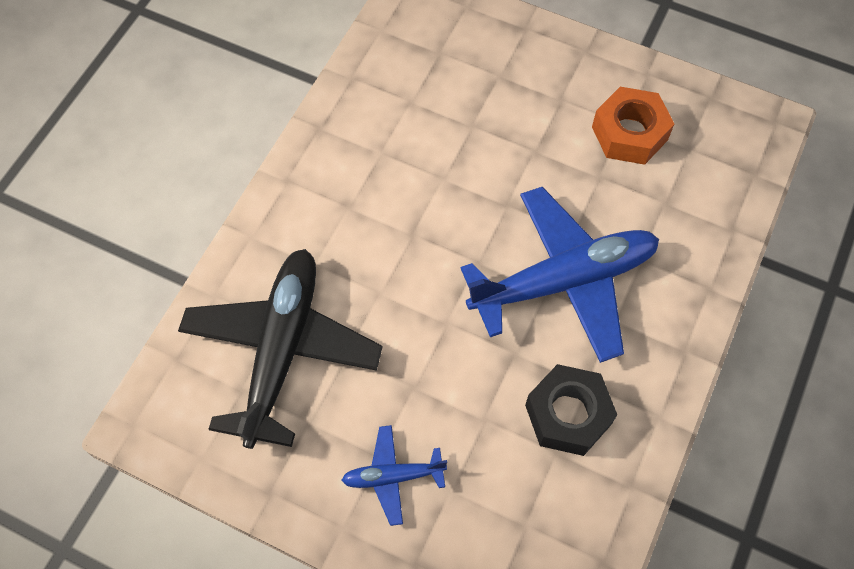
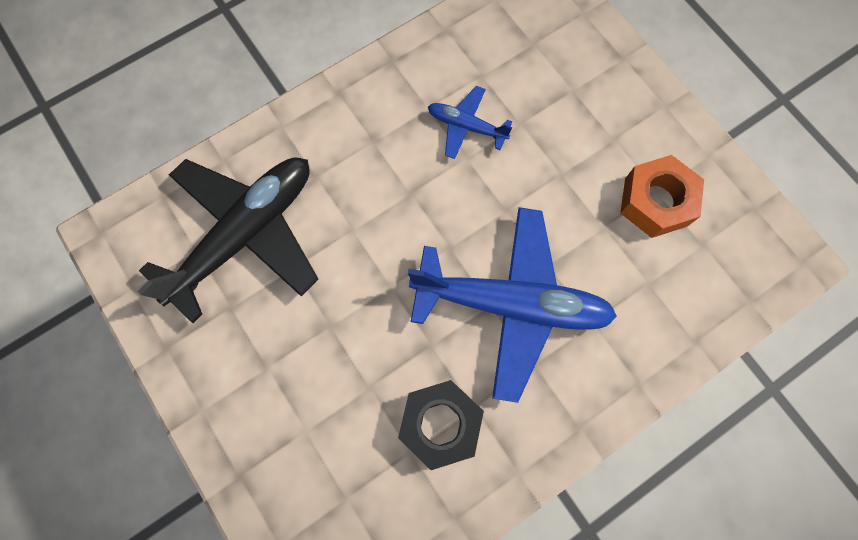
camera: 30 degrees right, 10 degrees up
blue plane [341,425,447,526] -> blue plane moved to [428,86,512,159]

